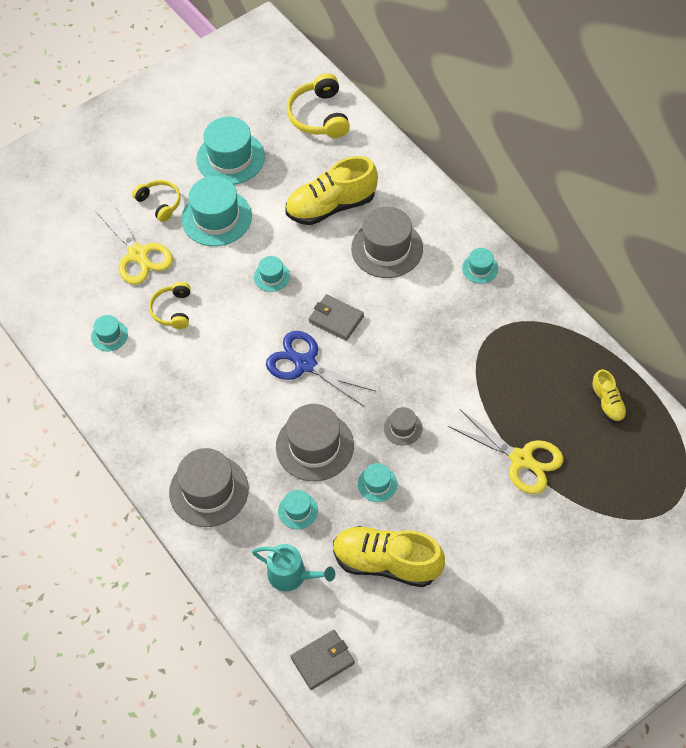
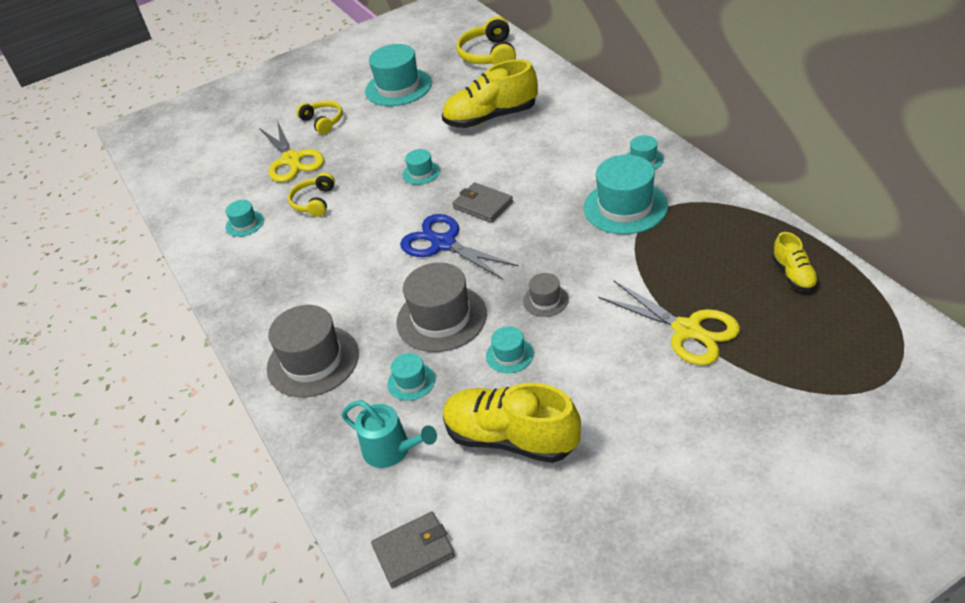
camera: 10 degrees right, 15 degrees down
turquoise hat [181,176,252,246] -> turquoise hat moved to [584,155,668,234]
grey hat [351,207,423,278] -> none

